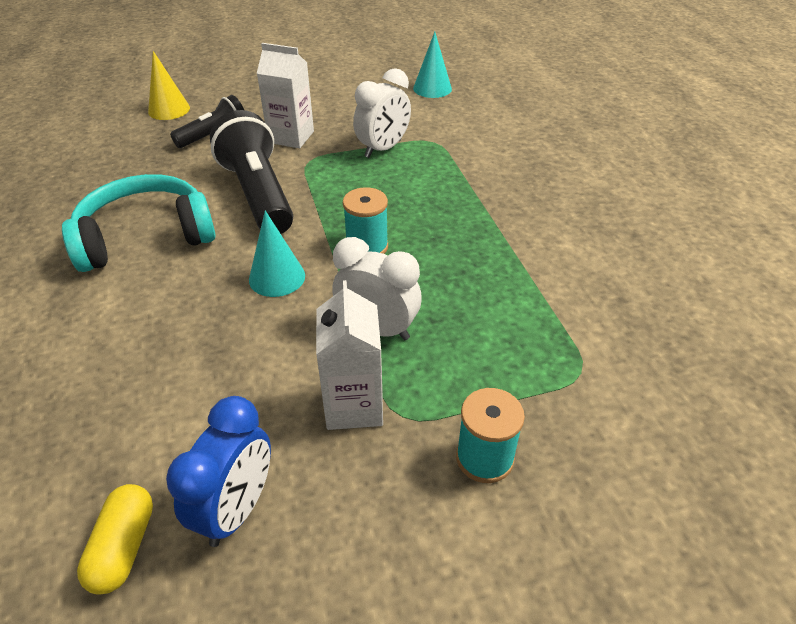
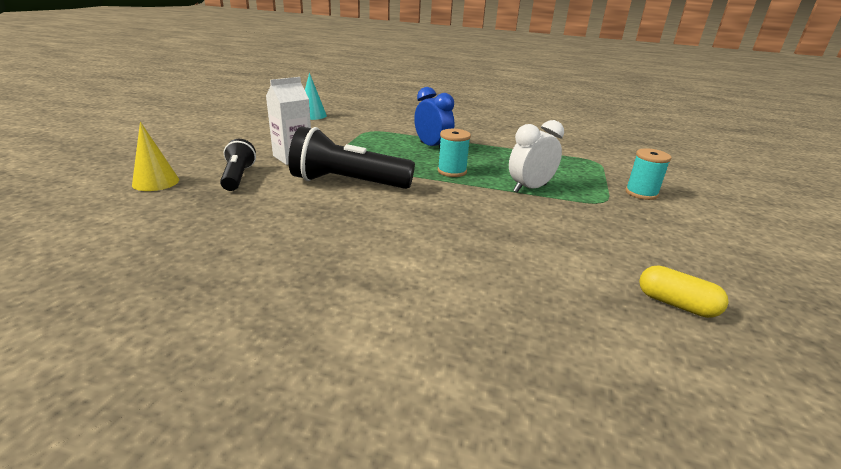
camera: 60 degrees left, 15 degrees down
turquoise headphones [62,174,216,272] -> none
blue clock [166,396,271,547] -> blue clock moved to [414,87,454,148]
turquoise cone [249,211,305,297] -> none
white carton [316,280,383,430] -> none
white clock [353,68,411,158] -> none

